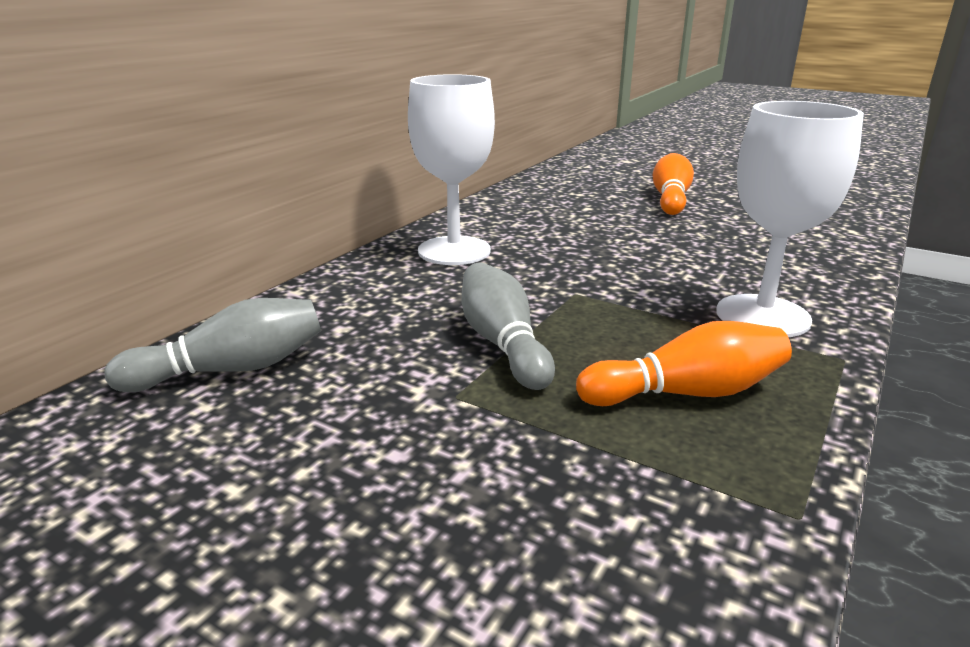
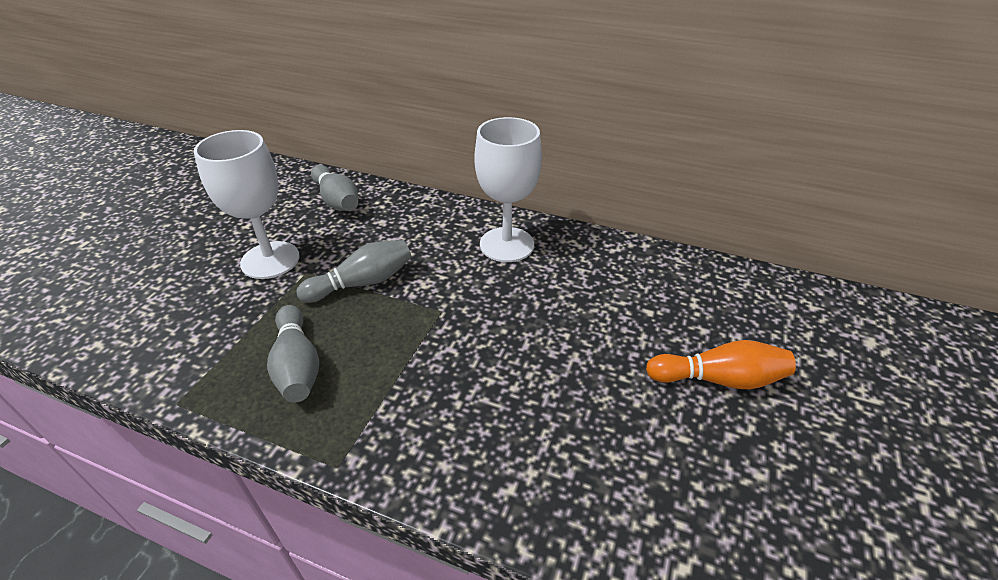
camera: 80 degrees right, 15 degrees up
orange bowling pin [576,321,792,406] -> grey bowling pin [267,305,319,403]
white goblet [716,101,864,337] -> white goblet moved to [194,130,300,279]

